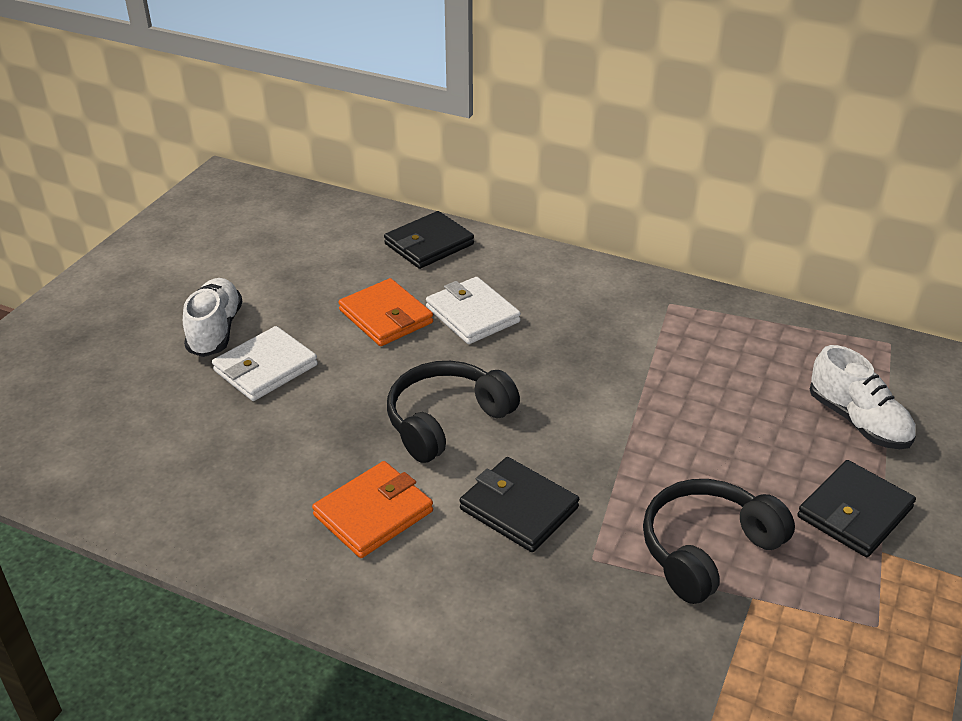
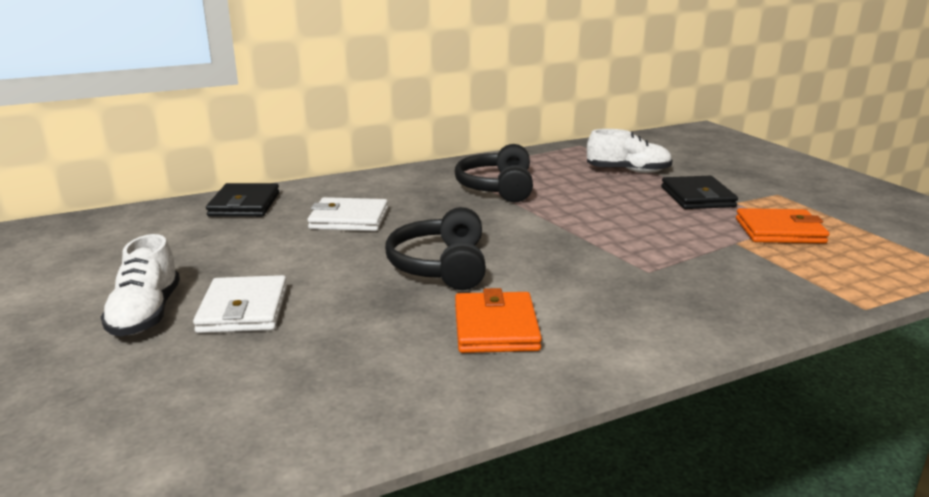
camera: 50 degrees left, 15 degrees down
white shoe [183,278,242,357] -> white shoe turned 135 degrees counterclockwise [101,234,180,336]
orange wallet [338,278,433,346] -> orange wallet moved to [736,208,829,243]
black wallet [460,457,579,552] -> none
black headphones [643,479,795,604] -> black headphones moved to [455,144,533,202]

